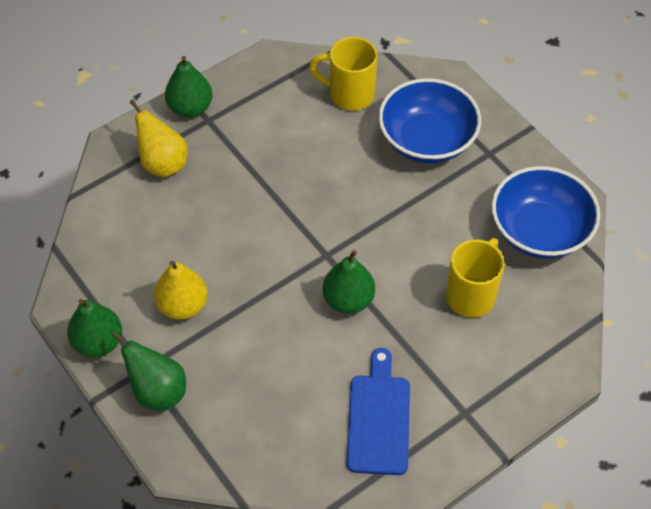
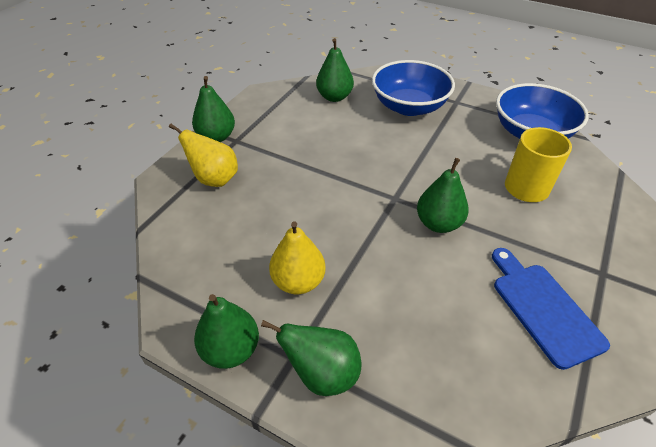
camera: 25 degrees left, 10 degrees down
yellow mug [309,37,378,111] -> green pear [316,38,354,102]

